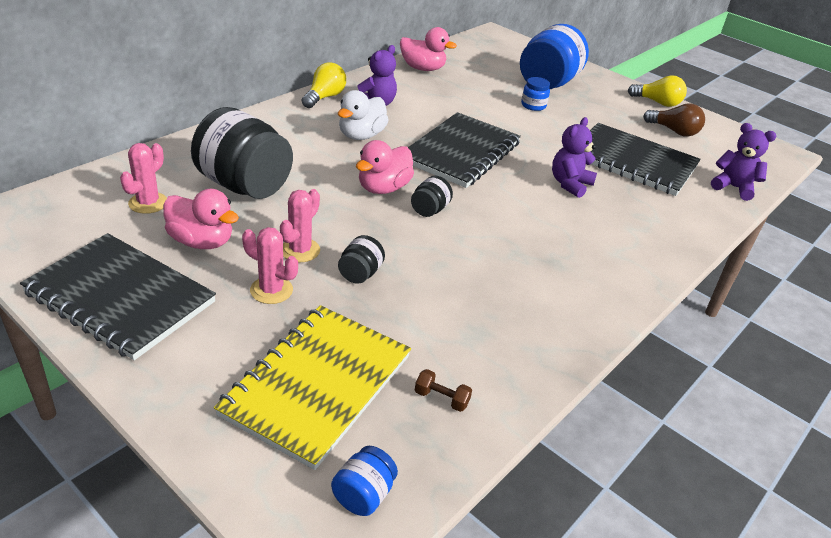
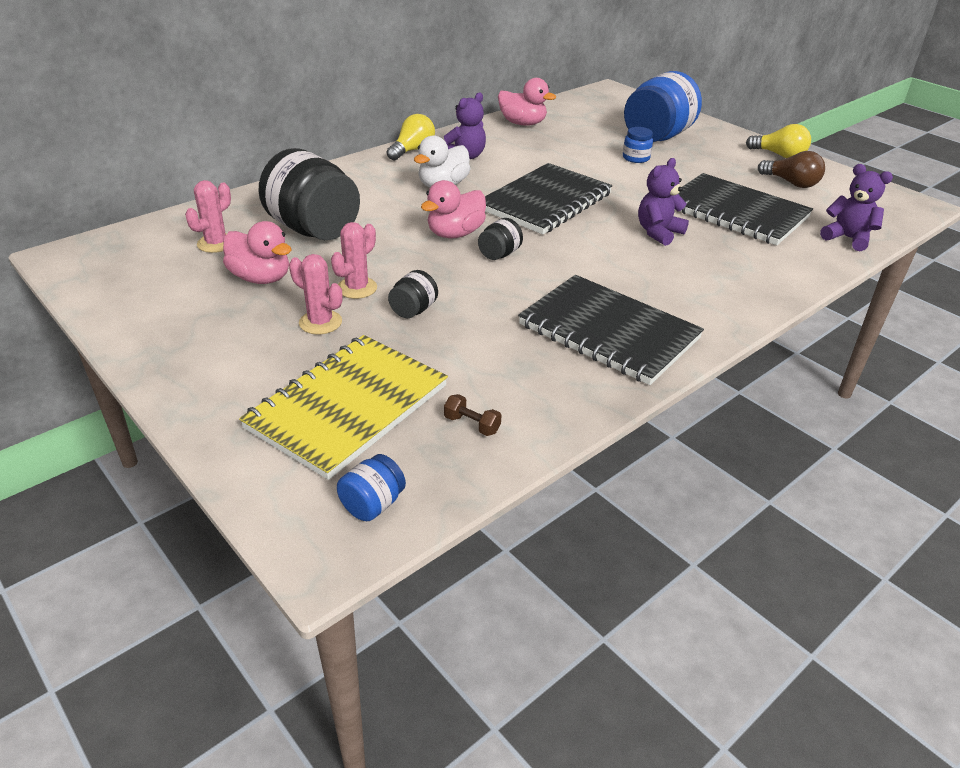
camera: 10 degrees right, 0 degrees up
black notebook [20,233,216,360] -> black notebook moved to [518,275,704,385]

